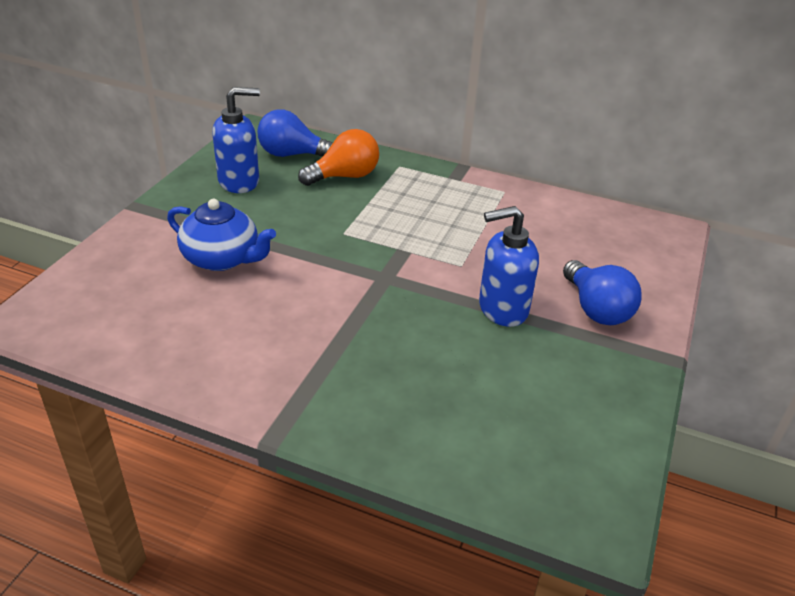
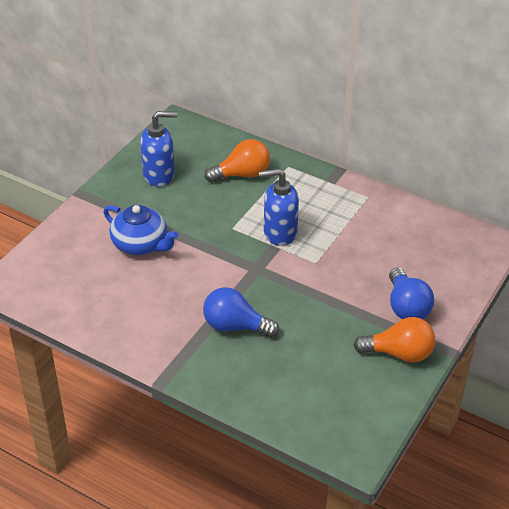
camera: 10 degrees right, 5 degrees up
blue light bulb [257,109,333,157] -> blue light bulb moved to [203,287,279,337]
blue soap dispenser [479,206,539,327] -> blue soap dispenser moved to [259,169,299,246]
none -> orange light bulb [353,317,435,363]

